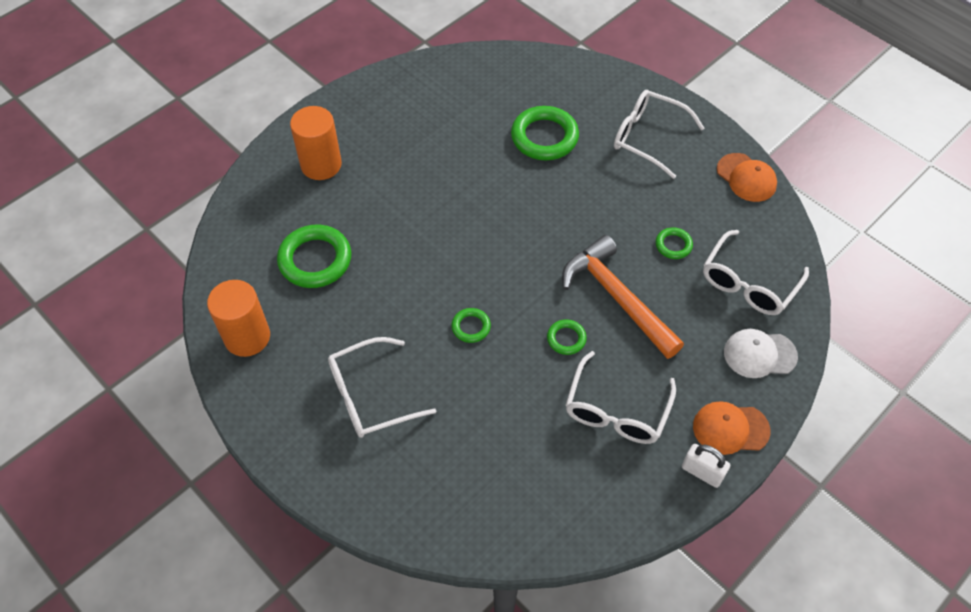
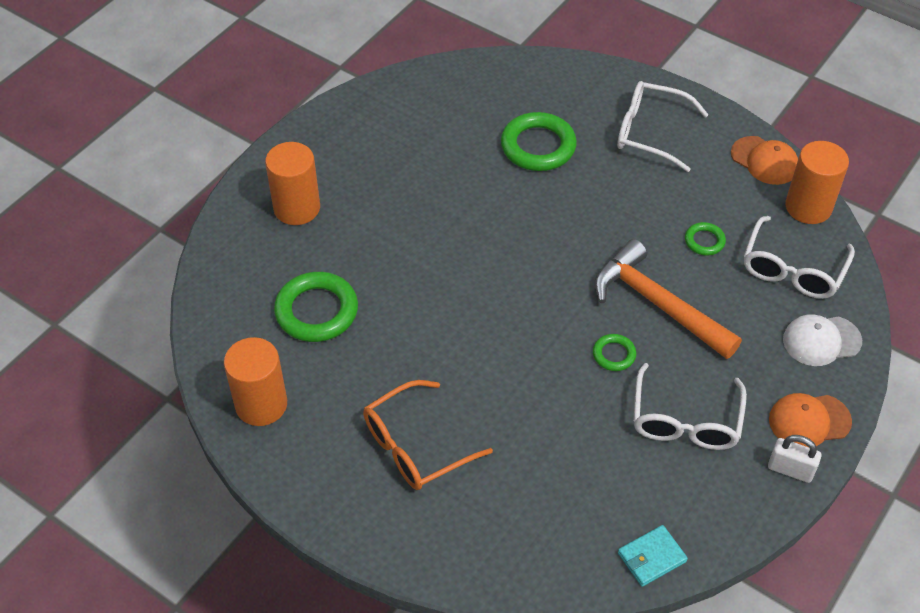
camera: 10 degrees left, 5 degrees down
white glasses [328,337,436,438] -> orange glasses [363,380,493,490]
green ring [451,308,491,343] -> none
none -> turquoise wallet [618,525,688,587]
none -> orange cylinder [785,141,849,224]

